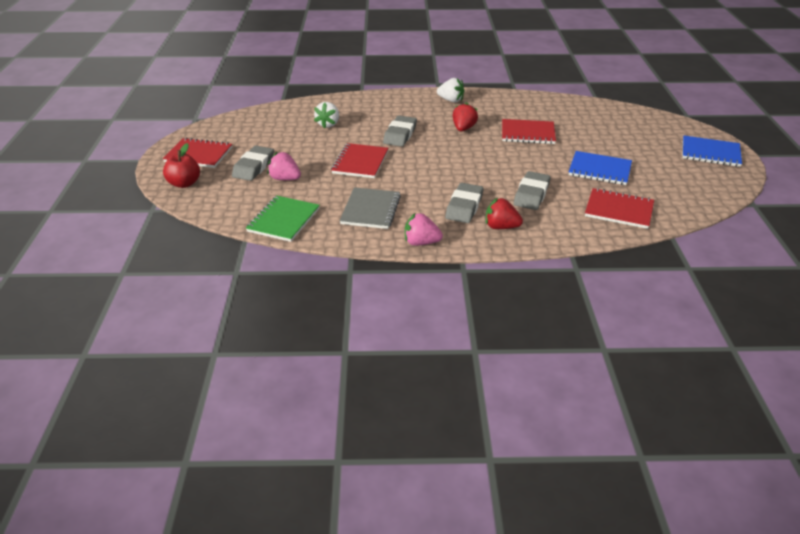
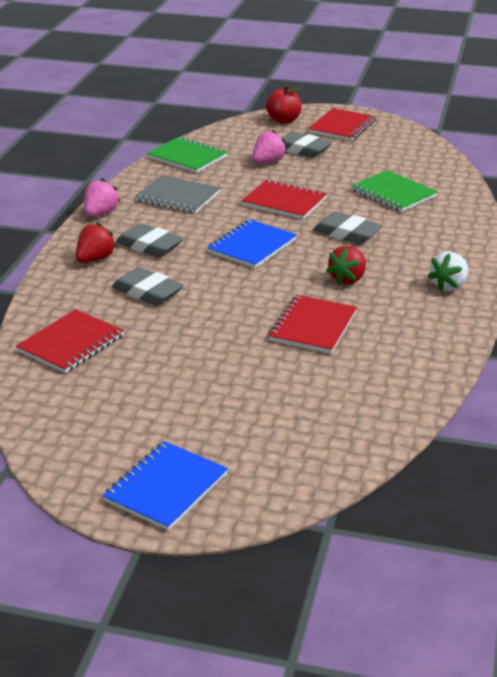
camera: 105 degrees right, 5 degrees down
white strawberry [314,102,339,129] -> green notebook [351,170,438,212]
red strawberry [453,102,478,131] -> red strawberry turned 90 degrees clockwise [326,246,366,285]
blue notebook [569,151,632,185] -> blue notebook moved to [207,219,297,268]

